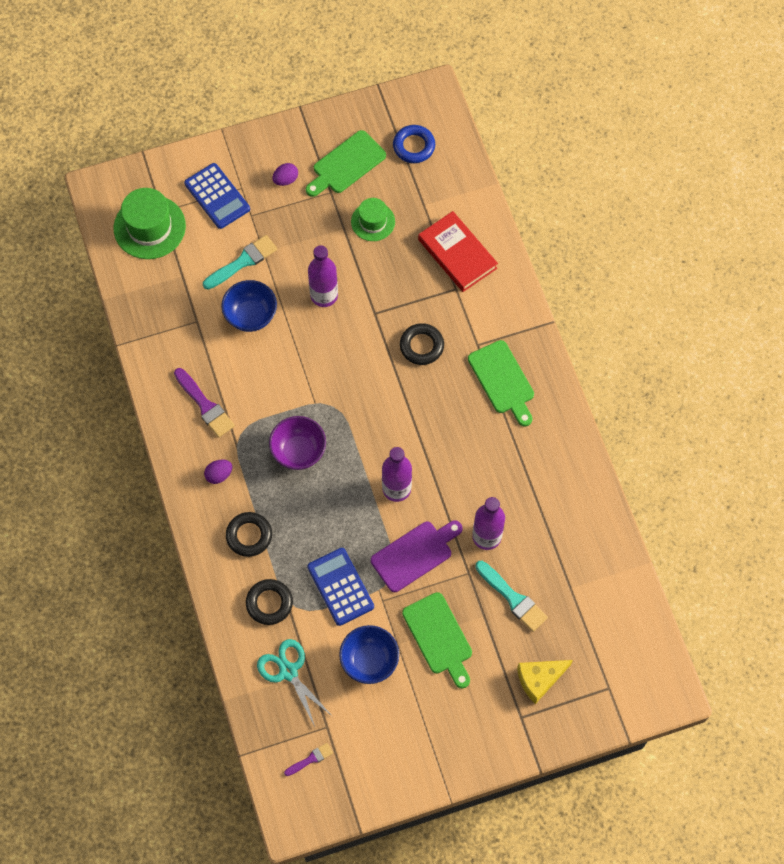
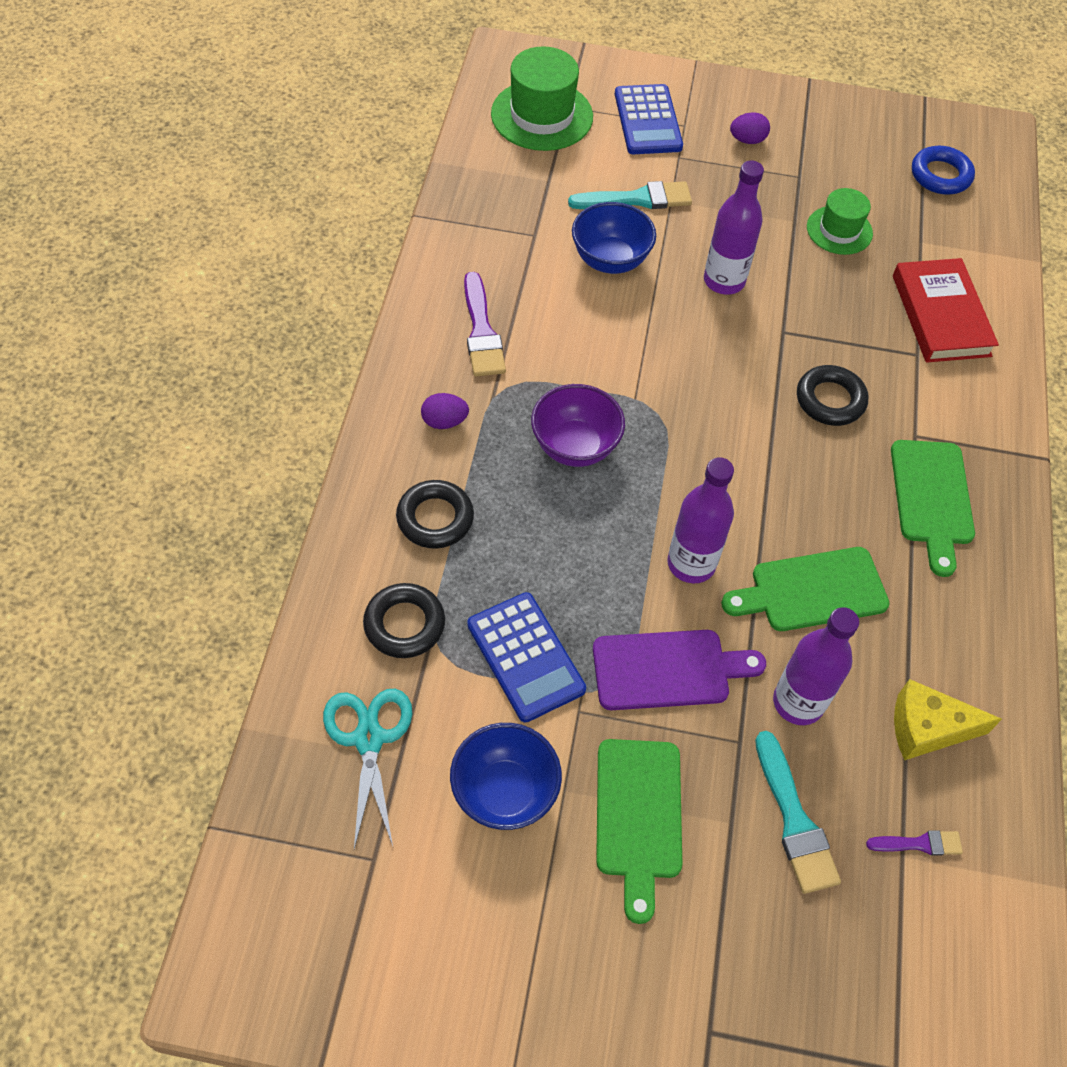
camera: 25 degrees right, 10 degrees down
purple brush [284,743,333,776] -> purple brush moved to [866,830,963,856]
green cutting board [306,130,386,197] -> green cutting board moved to [721,547,890,631]
blue calculator [307,548,374,626] -> blue calculator turned 150 degrees clockwise [467,592,586,722]
yellow cheese [517,660,573,704] -> yellow cheese moved to [894,679,1002,760]

